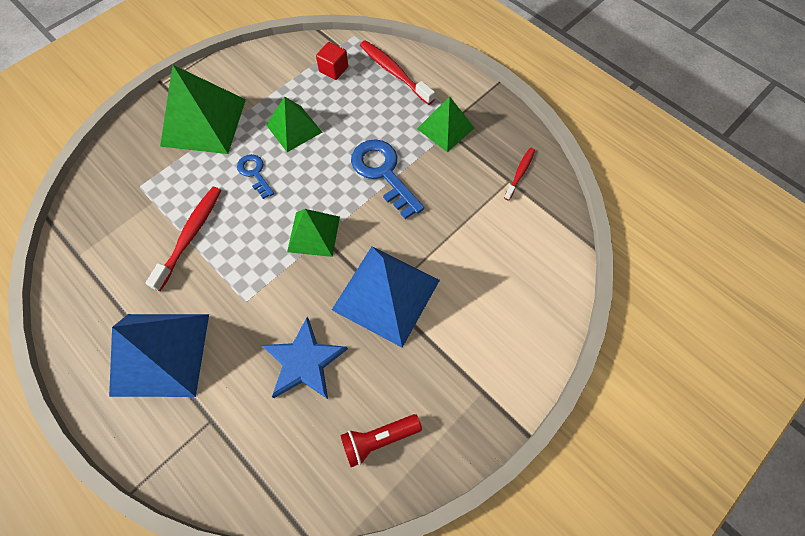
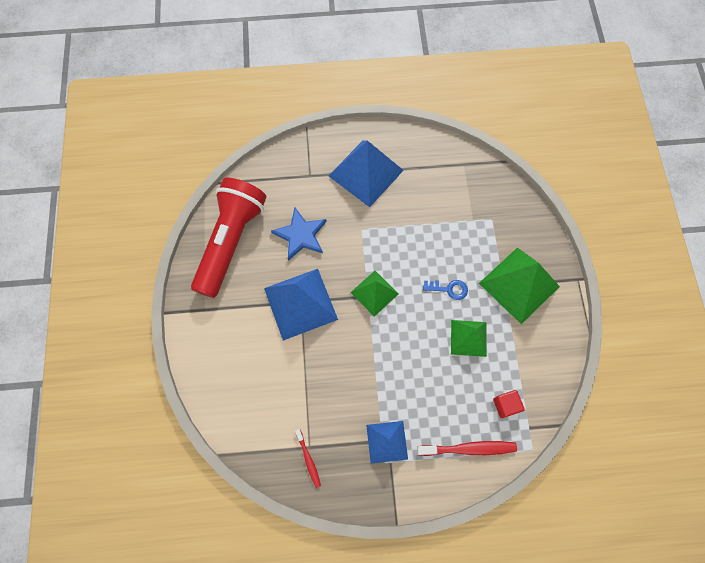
camera: 130 degrees right, 5 degrees up
red toothbrush [146,187,221,291] -> none
red flashlight [340,414,422,467] -> red flashlight [191,178,267,298], size x2.32
blue key [351,139,424,219] -> none
green pyramid [417,96,474,152] -> blue pyramid [366,421,408,464]

